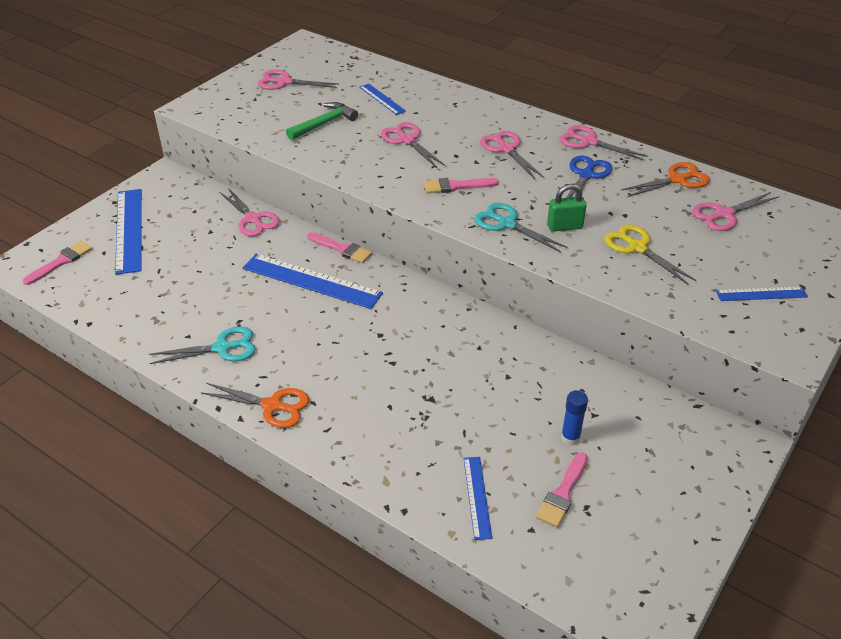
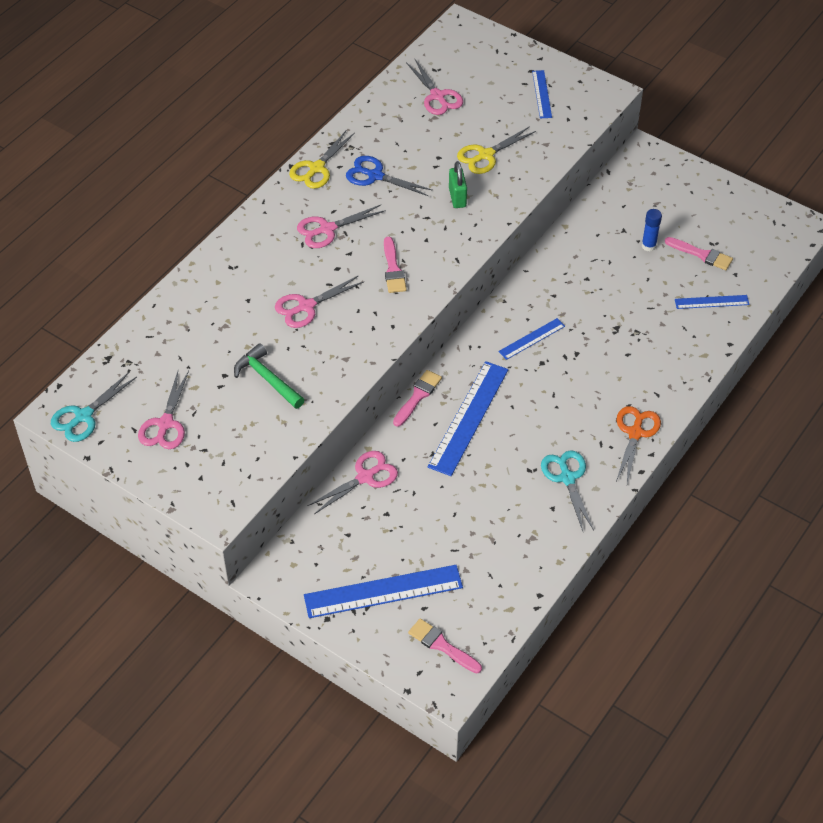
camera: 90 degrees left, 10 degrees up
blue ruler [359,84,406,115] -> blue ruler moved to [498,318,565,360]
turquoise scissors [474,203,568,252] -> turquoise scissors moved to [51,372,137,442]
pink scissors [559,125,648,161] -> yellow scissors [289,131,355,189]
orange scissors [621,162,710,197] -> none

